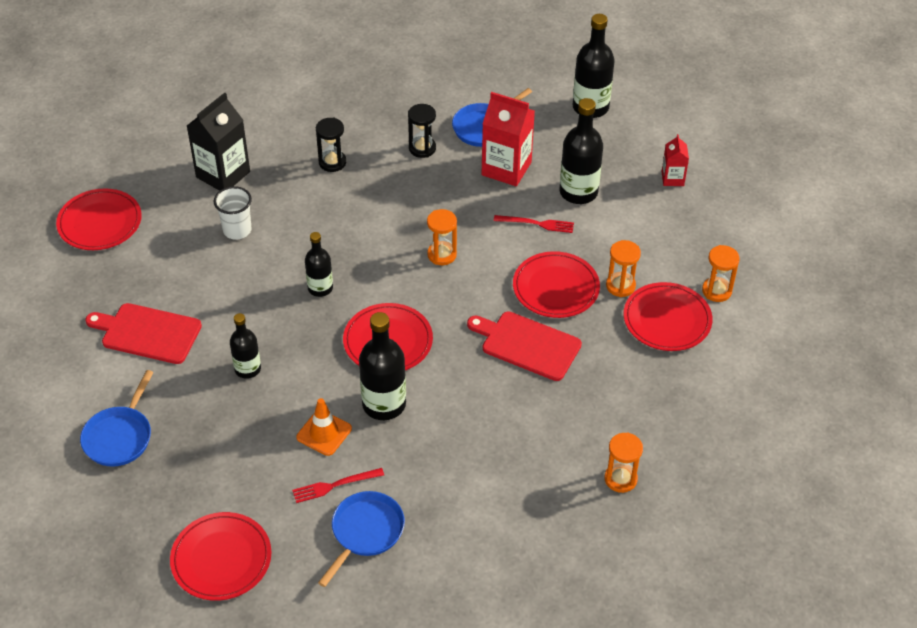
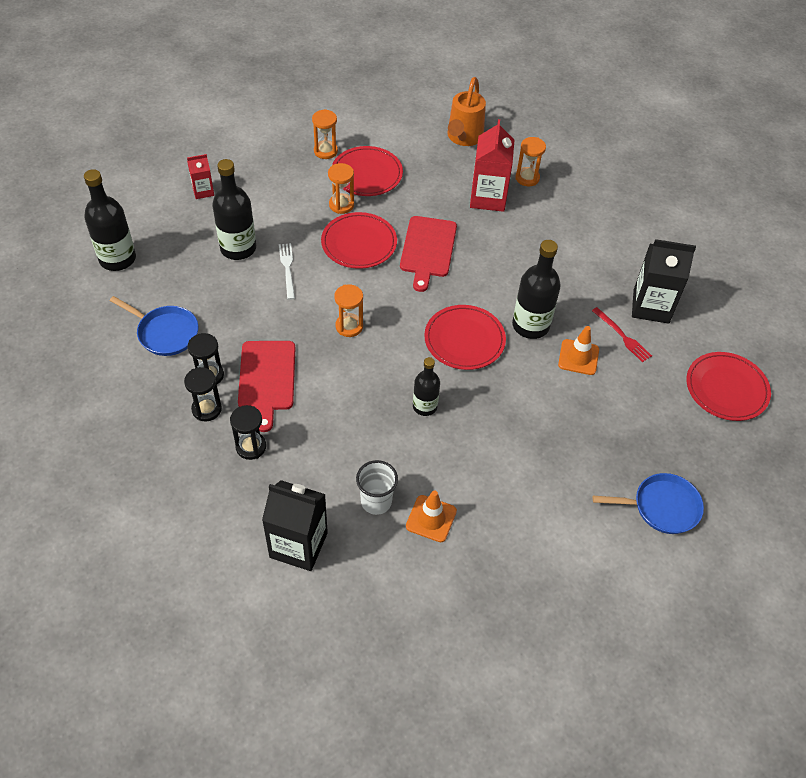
camera: 110 degrees left, 5 degrees up
red plate [56,188,142,250] -> none
red cutting board [85,303,202,364] -> red cutting board moved to [238,341,295,432]
black bottle [230,313,261,379] -> none
blue pan [318,491,405,587] -> black carton [632,239,696,324]
red carton [481,92,535,186] -> red carton moved to [470,119,514,212]
red fork [494,215,574,233] -> white fork [279,243,295,300]
none -> black hourglass [184,367,222,421]
none -> orange traffic cone [406,490,457,542]
none -> orange watering can [447,77,486,146]

